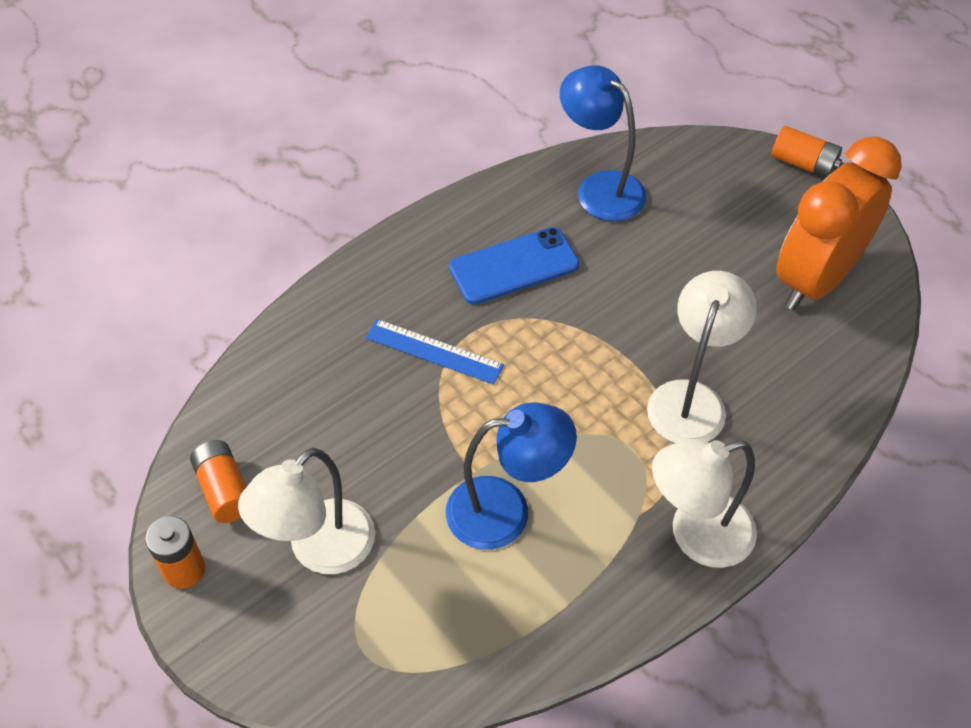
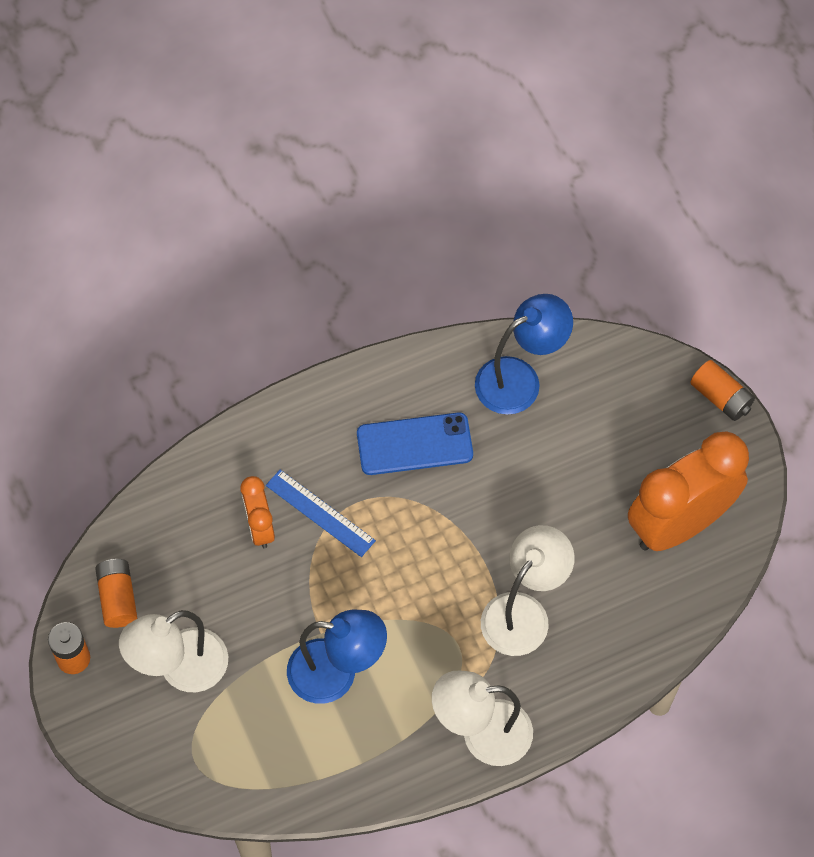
camera: 15 degrees right, 10 degrees up
blue lamp [560,65,647,221] -> blue lamp turned 90 degrees clockwise [475,294,573,415]
none -> orange clock [240,476,275,549]

